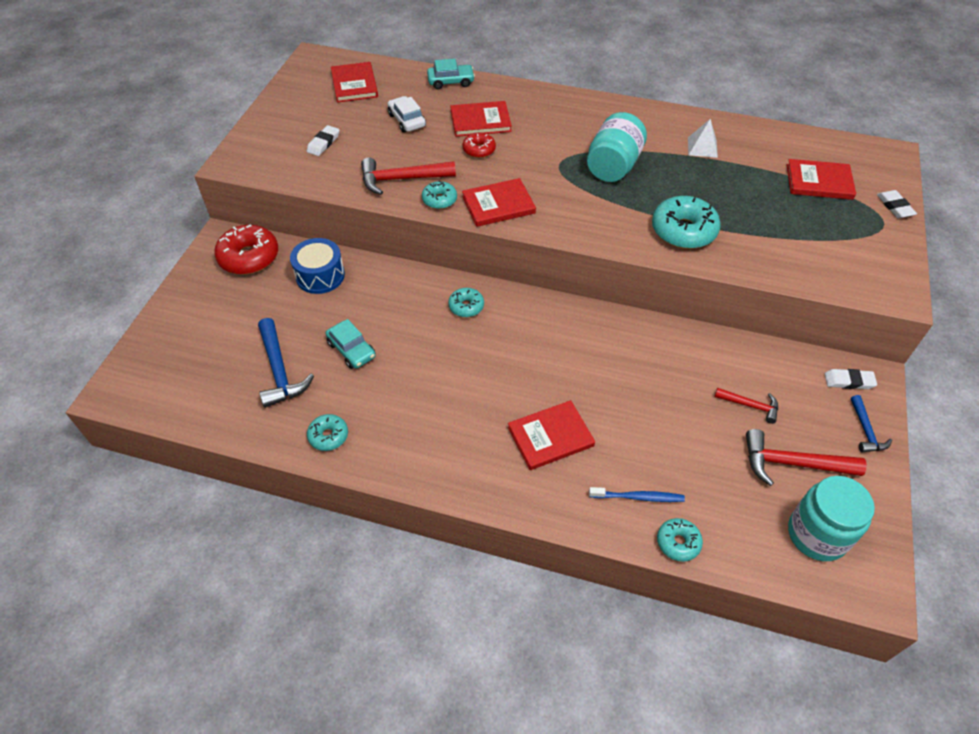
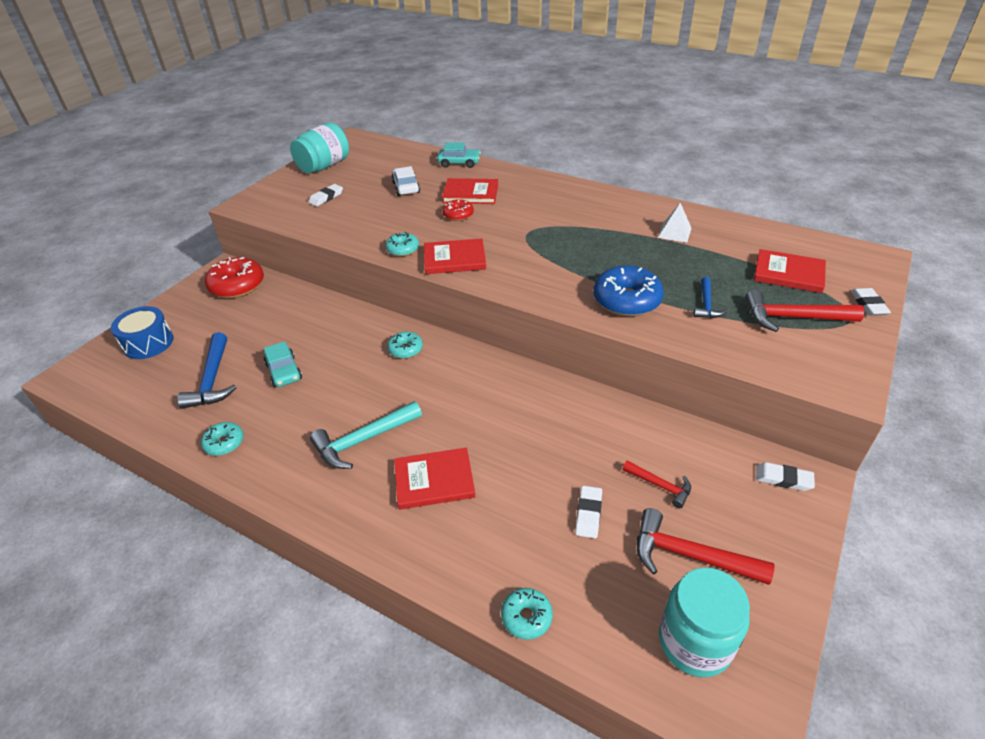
camera: 15 degrees right, 10 degrees down
blue drum [290,238,345,294] -> blue drum moved to [111,306,174,359]
red book [331,62,378,103] -> none
red hammer [361,157,456,195] -> red hammer moved to [745,290,864,332]
turquoise jar [587,112,647,182] -> turquoise jar moved to [290,122,349,173]
blue toothbrush [589,487,685,502] -> none
turquoise donut [652,196,721,249] -> blue donut [593,266,664,316]
blue hammer [851,395,892,452] -> blue hammer moved to [693,277,727,318]
none -> turquoise hammer [310,401,422,469]
none -> white eraser [575,486,602,538]

